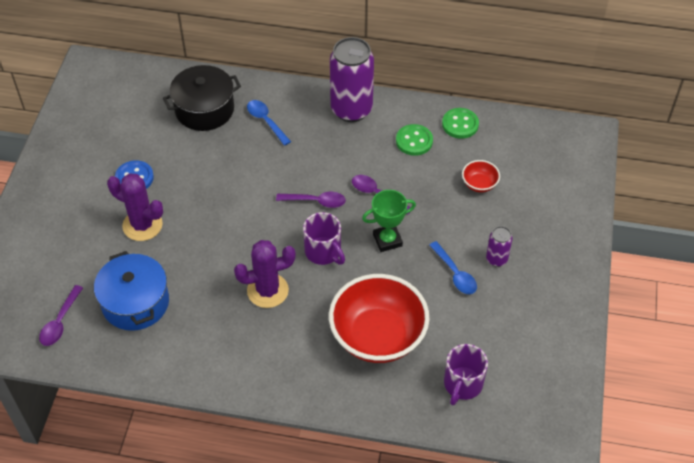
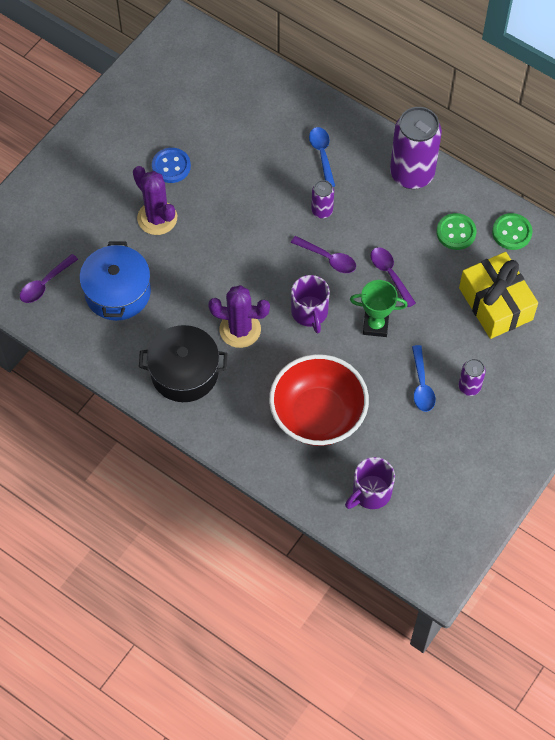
camera: 25 degrees right, 10 degrees up
black pot [163,65,241,131] -> black pot moved to [139,325,227,402]
red bowl [462,160,500,192] -> yellow gift [459,252,538,339]
none -> purple can [311,180,334,218]

